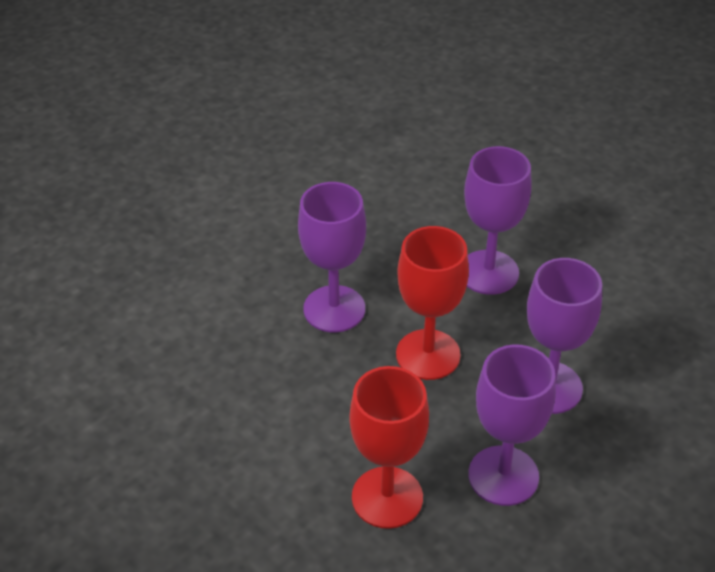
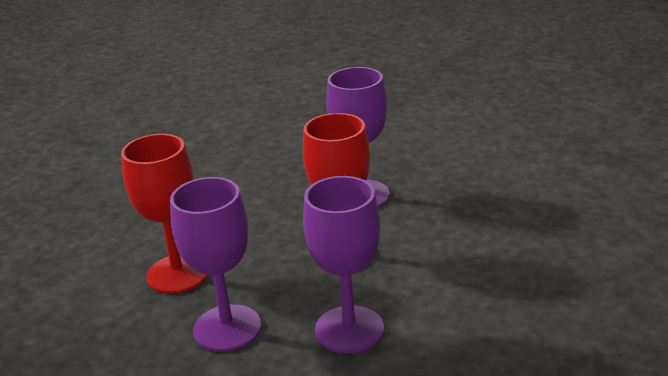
camera: 70 degrees right, 15 degrees down
purple goblet [464,146,532,295] -> none

